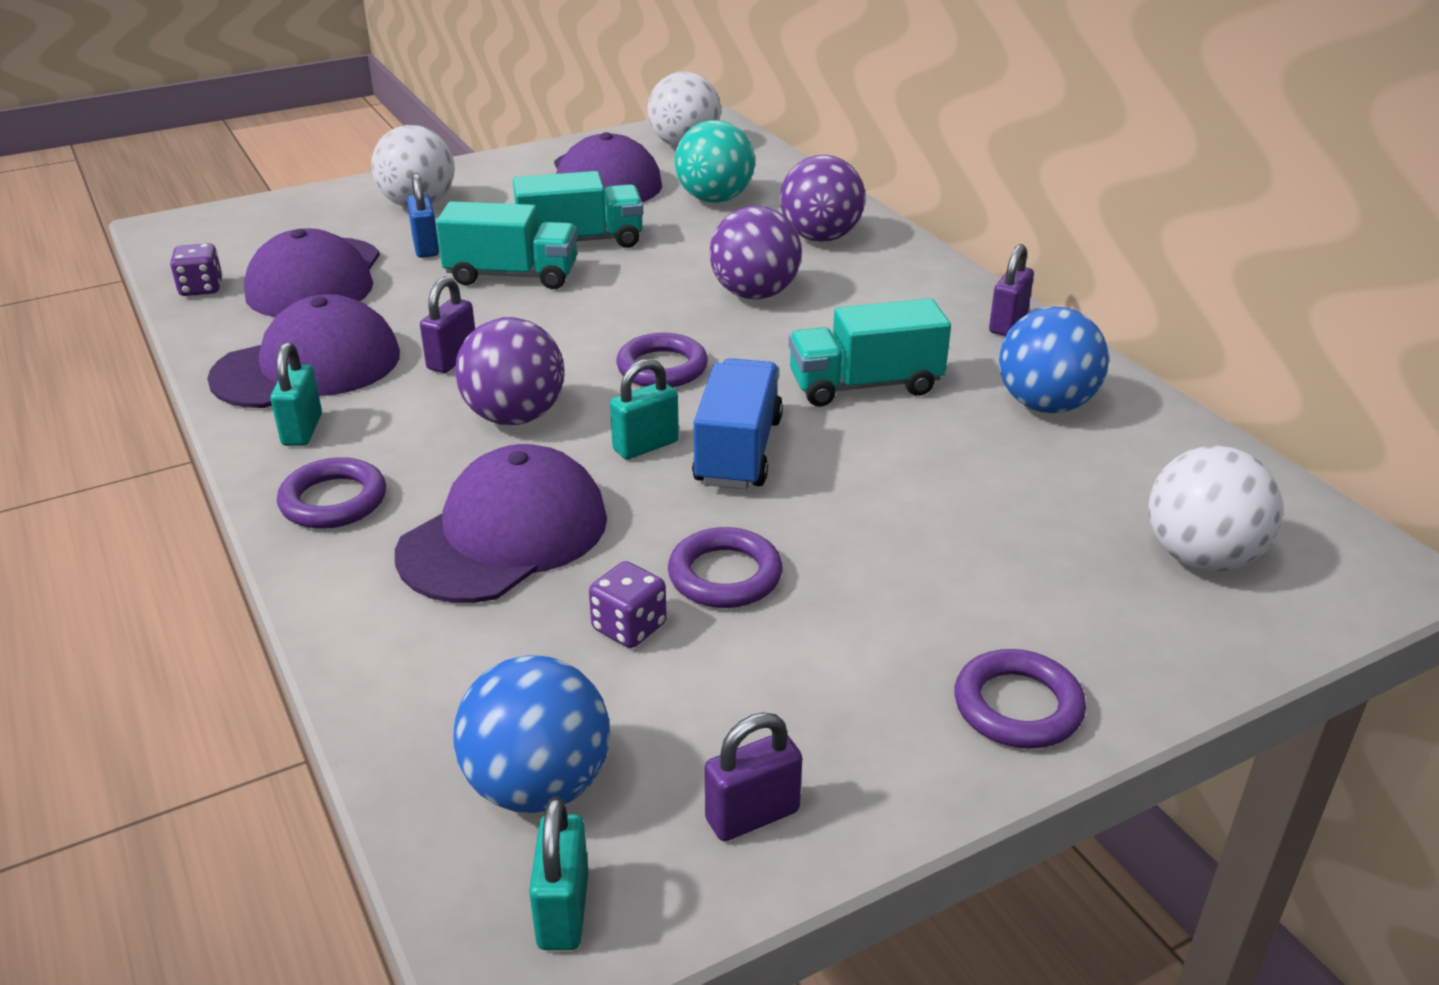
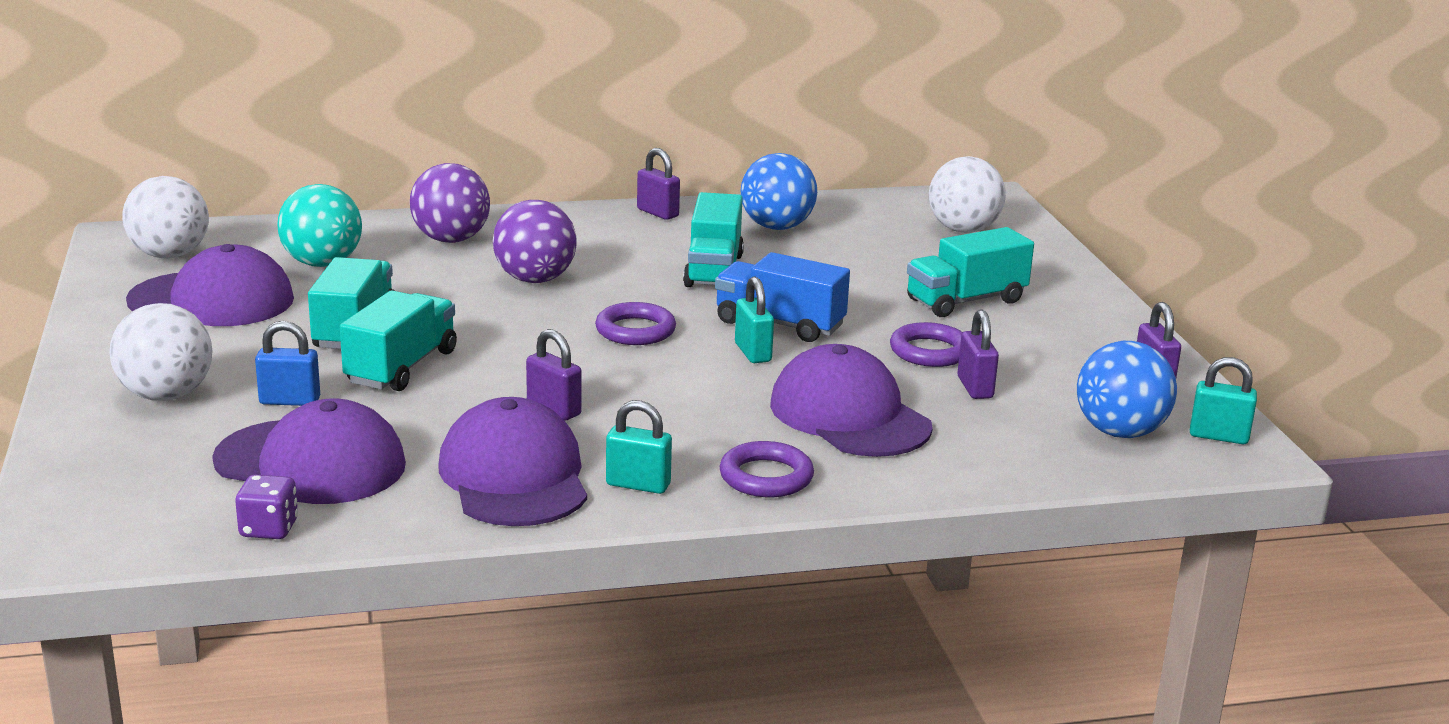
camera: 75 degrees left, 10 degrees down
purple ball [455,317,565,425] -> none
purple dice [589,561,667,648] -> purple padlock [957,310,999,399]
purple ring [955,649,1086,748] -> none
none -> turquoise truck [907,227,1034,317]

